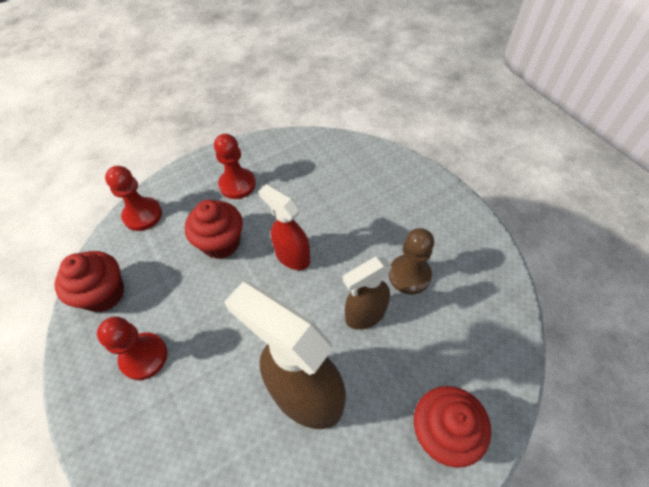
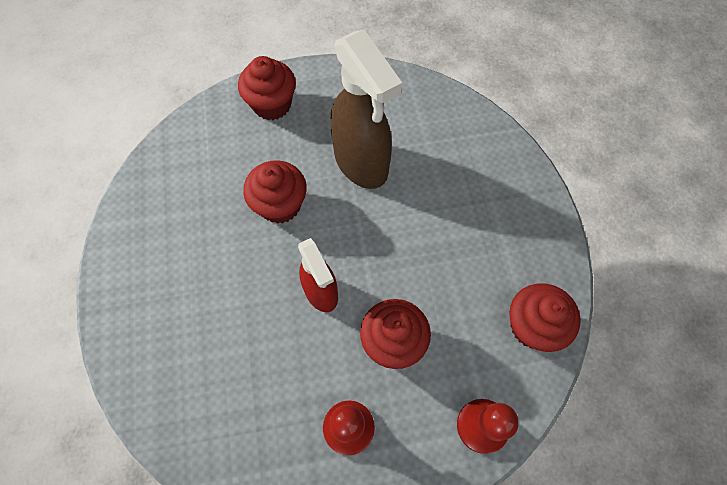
camera: 160 degrees left, 10 degrees up
red pawn [97,316,167,380] -> none
brown spray bottle [343,257,392,330] -> red cupcake [243,160,307,224]
brown pawn [389,228,434,294] -> none

